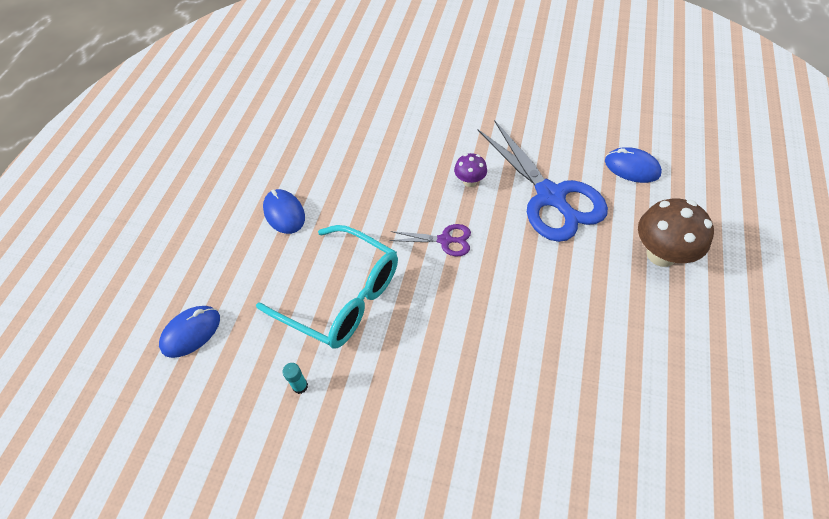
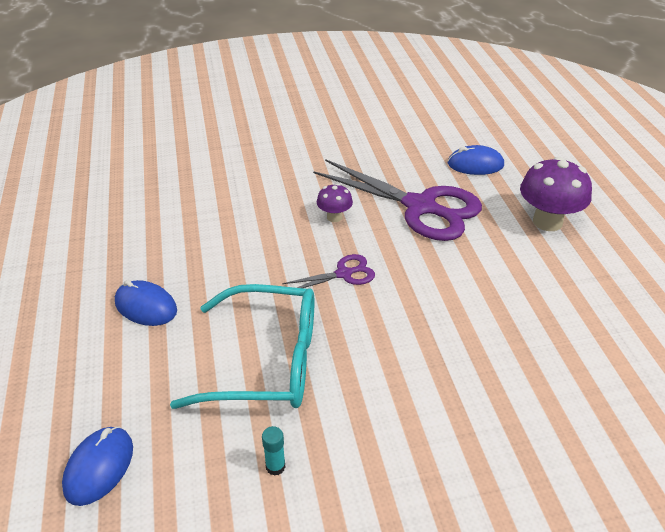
camera: 30 degrees left, 15 degrees down
blue scissors [478,120,608,242] -> purple scissors [313,159,482,241]
brown mushroom [638,198,714,267] -> purple mushroom [520,157,592,231]

